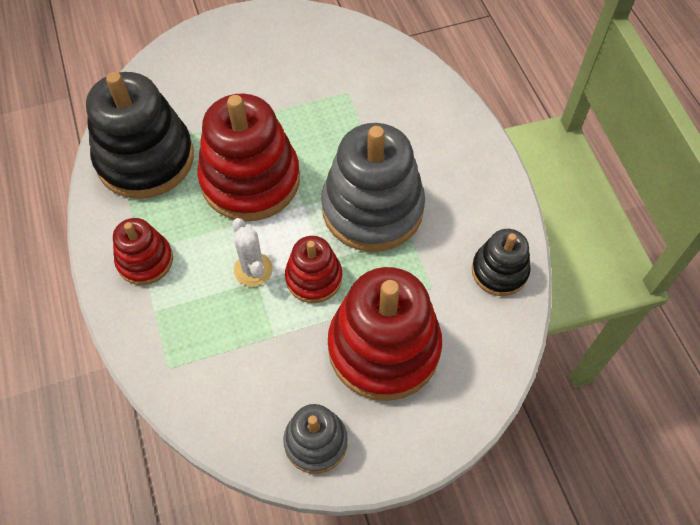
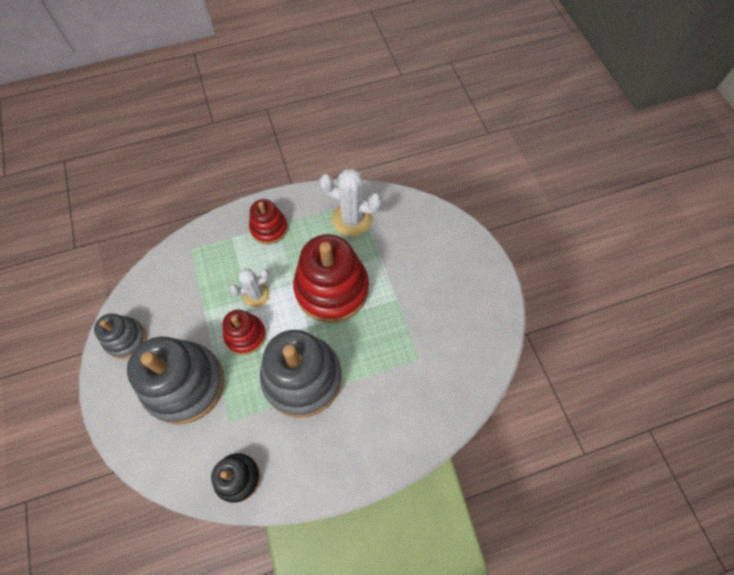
camera: 90 degrees right, 5 degrees up
black stacking toy [86,72,194,199] -> white cactus [319,169,382,237]
red stacking toy [328,267,442,401] -> grey stacking toy [127,337,224,425]

